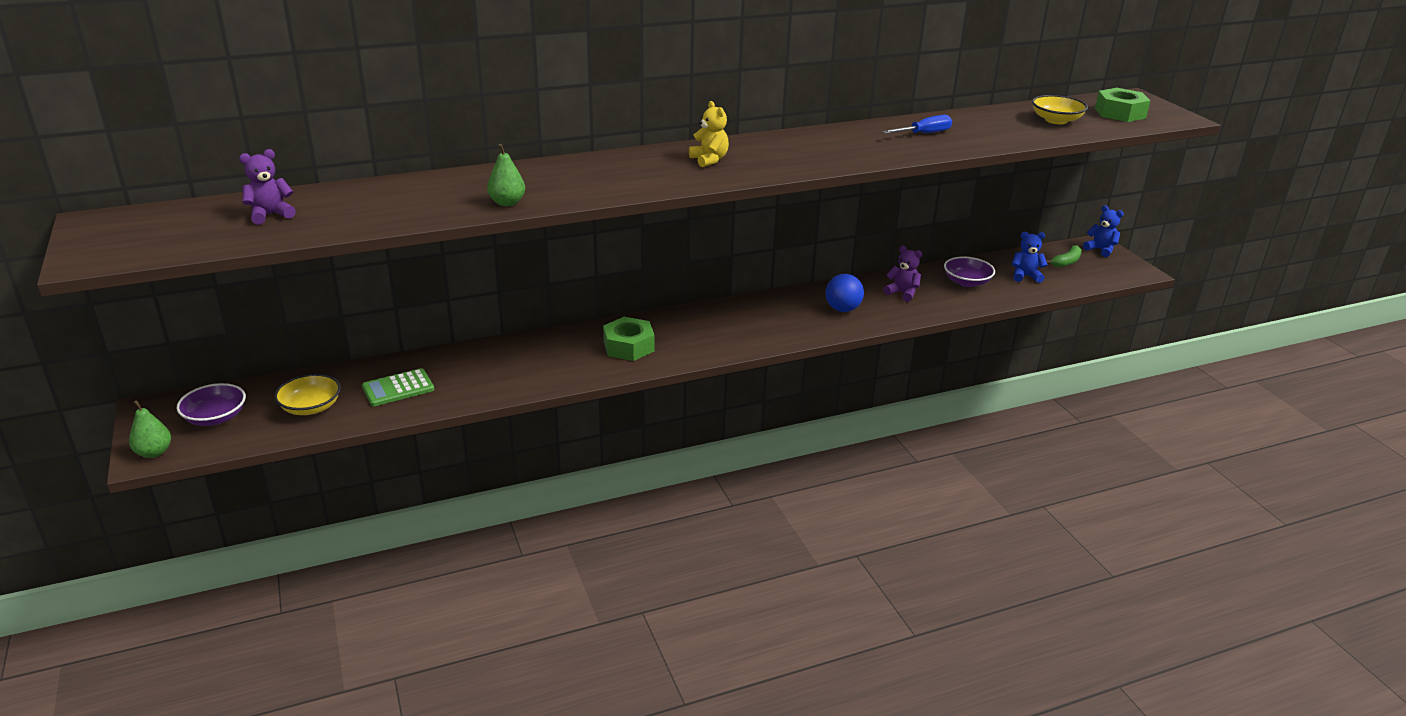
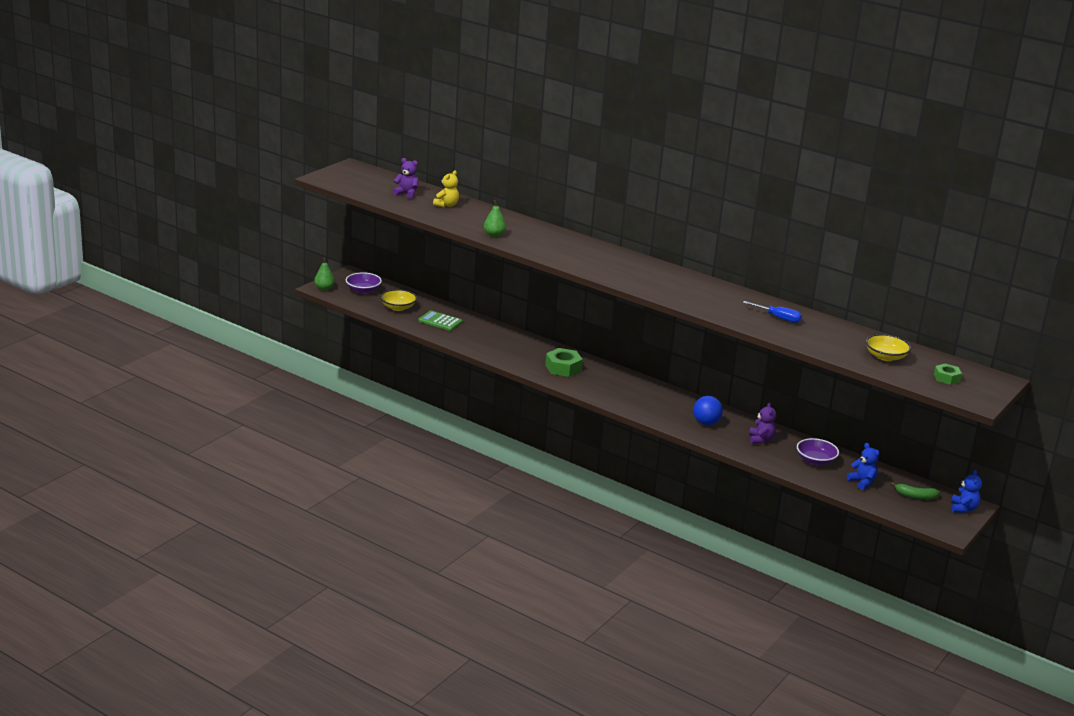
camera: 55 degrees right, 5 degrees down
yellow teddy bear [689,101,729,167] -> yellow teddy bear moved to [433,170,459,208]
green nut [1095,88,1150,122] -> green nut [934,363,962,385], size x0.62

